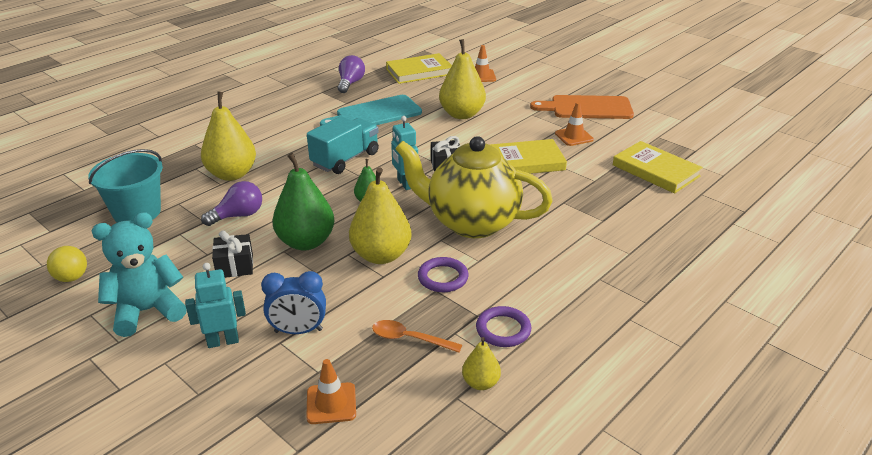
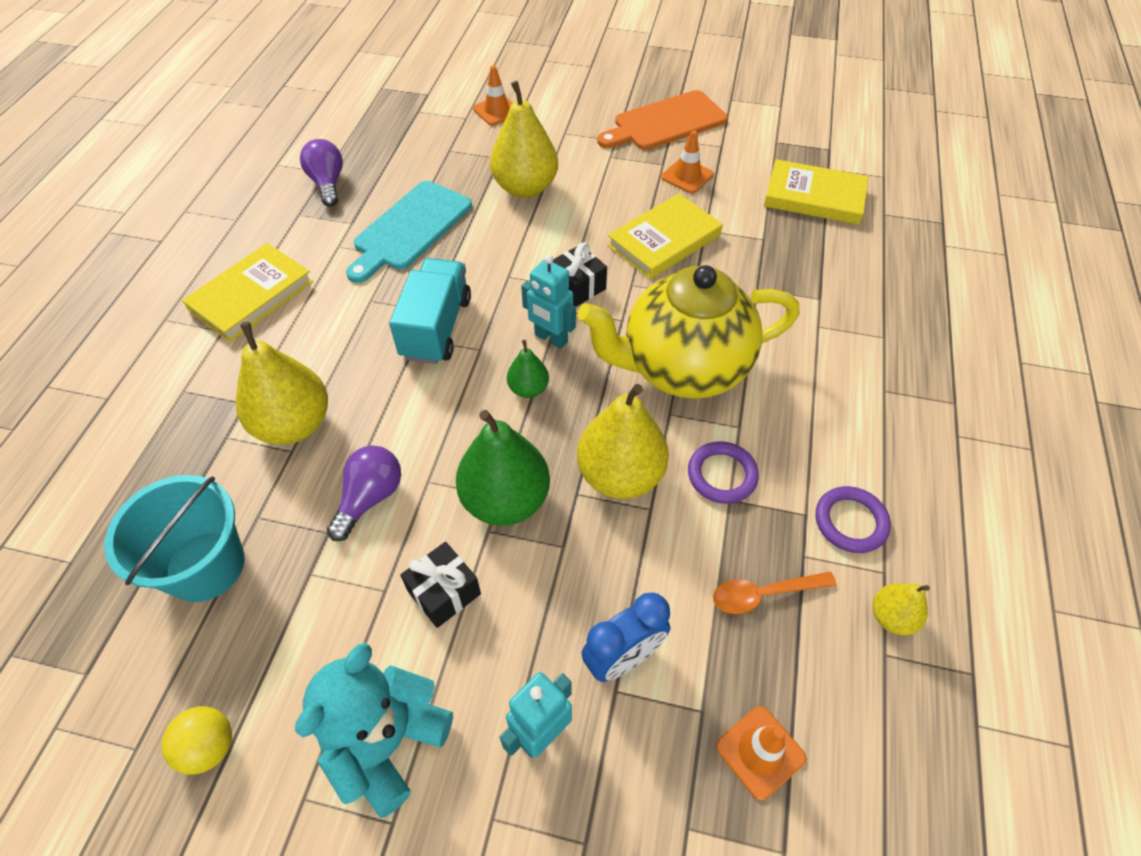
camera: 30 degrees left, 20 degrees up
yellow book [386,53,452,84] -> yellow book moved to [182,243,313,342]

